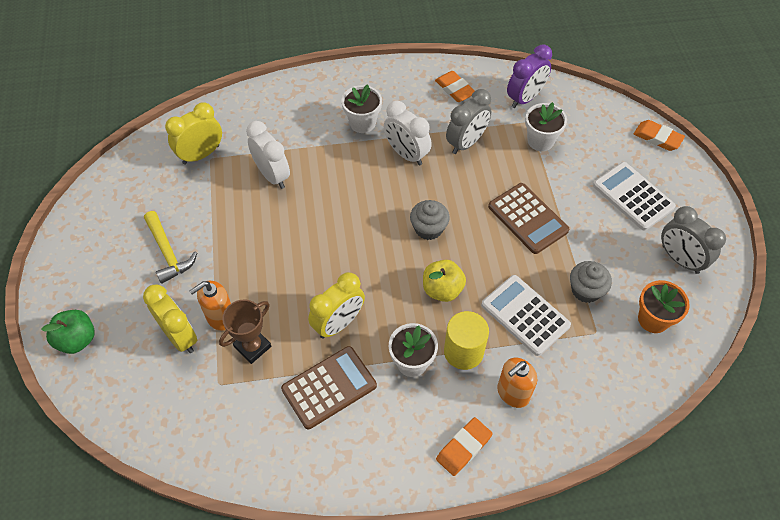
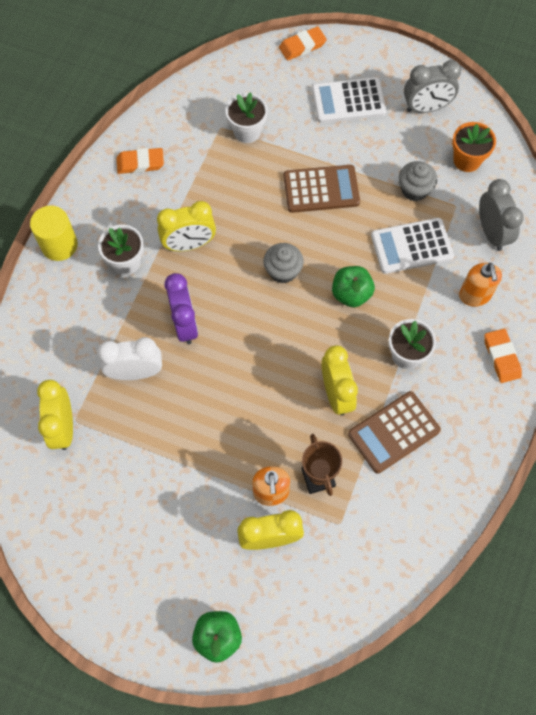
camera: 60 degrees left, 10 degrees up
yellow hammer [144,211,197,284] -> none
brown calculator [281,346,377,429] -> brown calculator turned 120 degrees counterclockwise [348,391,441,474]
white clock [384,101,432,166] -> yellow clock [157,201,216,251]
yellow apple [423,260,466,302] -> green apple [332,266,375,307]
yellow cylinder [444,311,489,370] -> yellow cylinder moved to [30,206,78,261]
grey clock [446,89,491,154] -> grey clock moved to [479,179,523,251]
purple clock [507,44,552,108] -> purple clock moved to [165,273,198,344]

